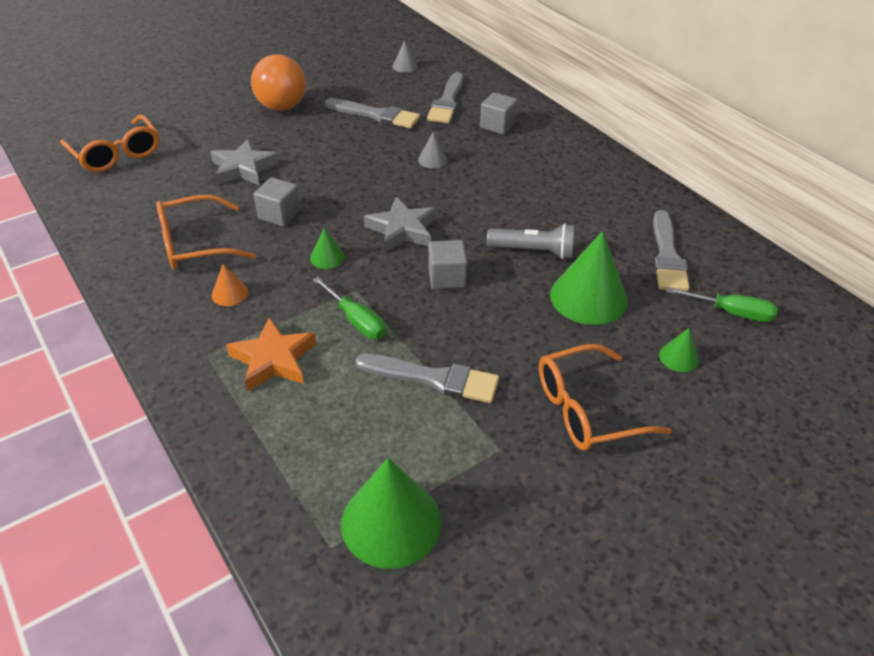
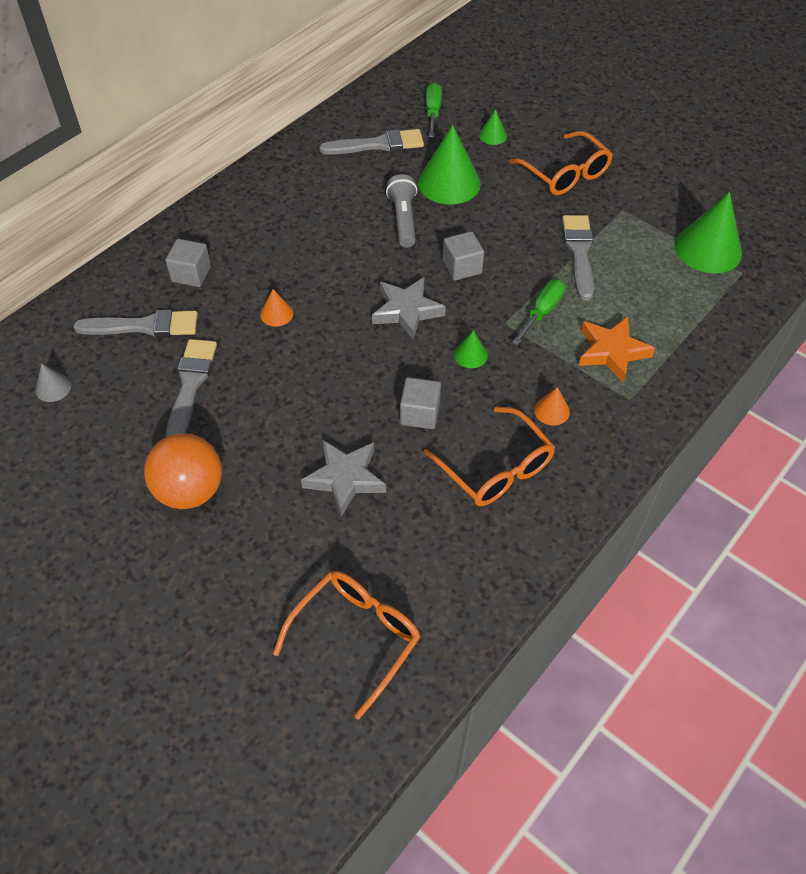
camera: 105 degrees left, 10 degrees up
grey cone [418,132,447,168] -> orange cone [260,289,293,327]

